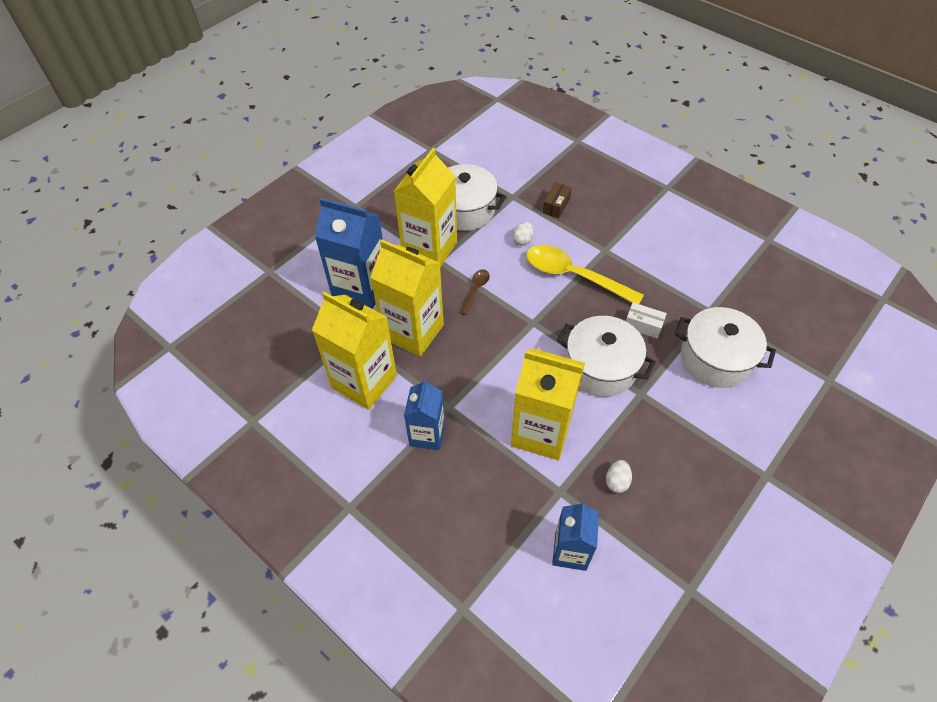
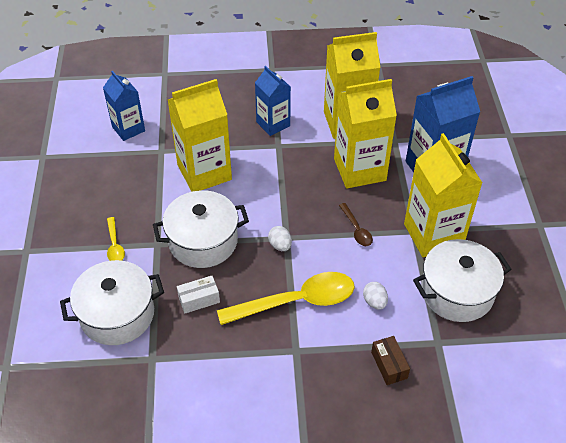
camera: 135 degrees right, 5 degrees down
white egg [606,460,632,493] -> white egg moved to [268,226,292,251]
none -> yellow spoon [107,217,125,261]

